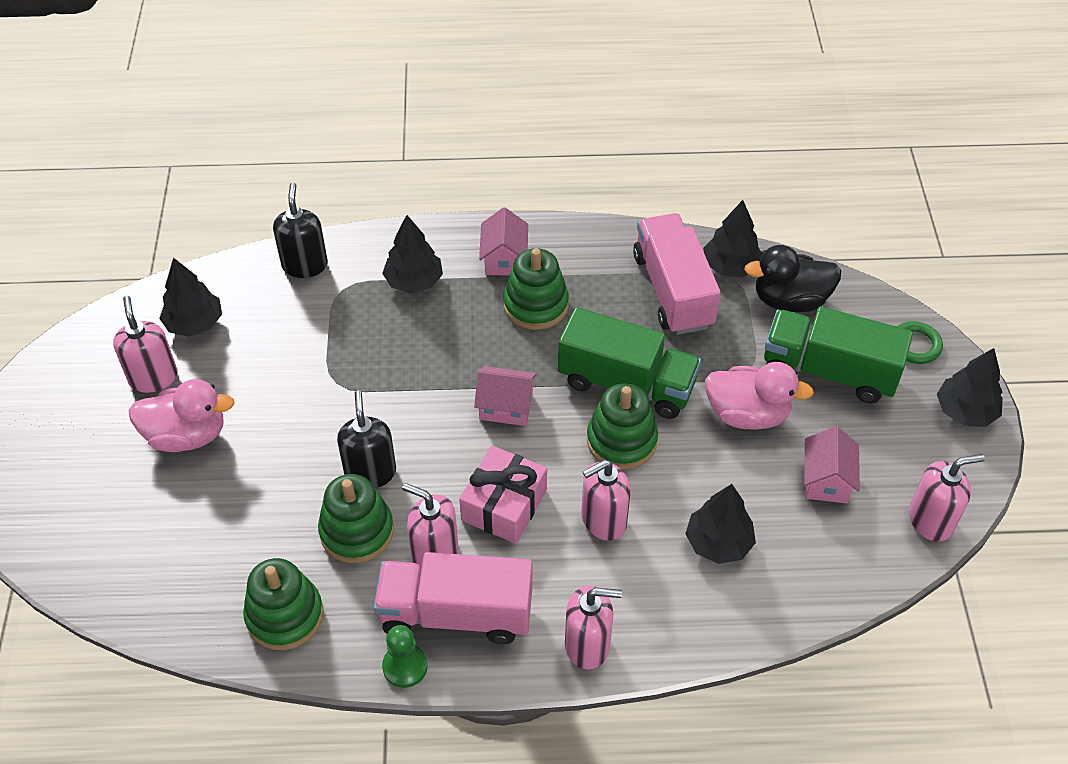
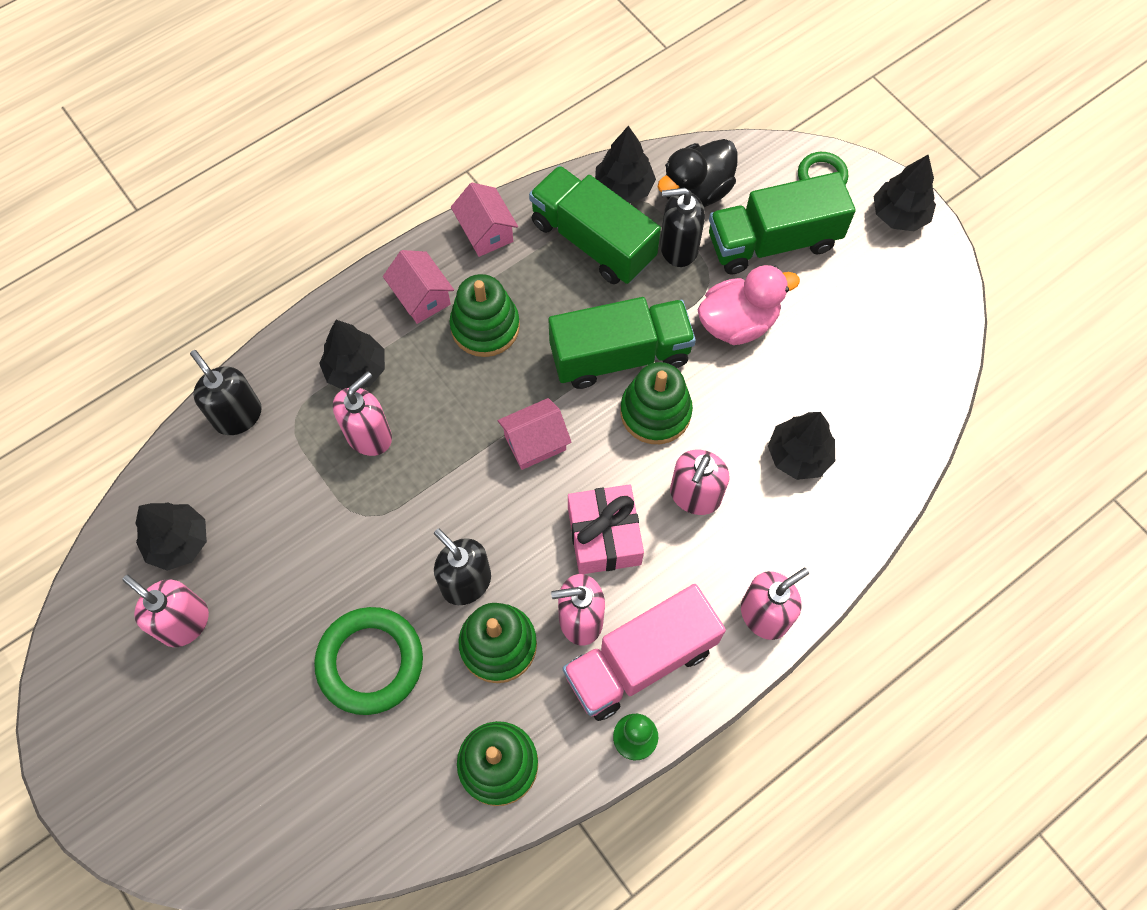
camera: 35 degrees left, 15 degrees up
pink duck [129,379,234,452] -> none
pink truck [633,213,721,335] -> green truck [529,166,661,284]
pink house [804,426,860,503] -> pink house moved to [451,183,518,257]
pink soap dispenser [909,454,985,542] -> pink soap dispenser moved to [333,371,392,456]
none -> green ring [314,607,423,715]
none -> black soap dispenser [660,188,705,267]

